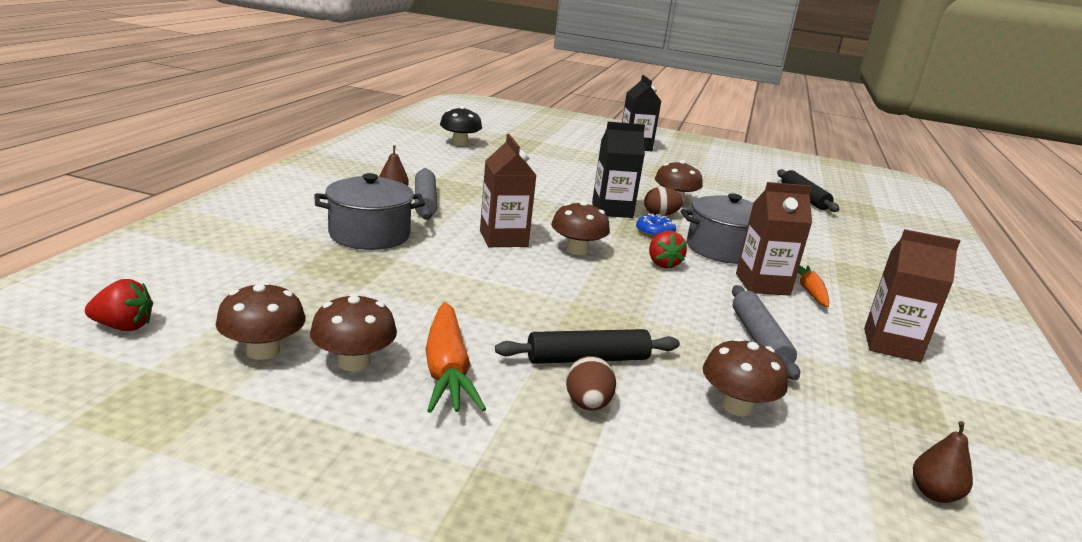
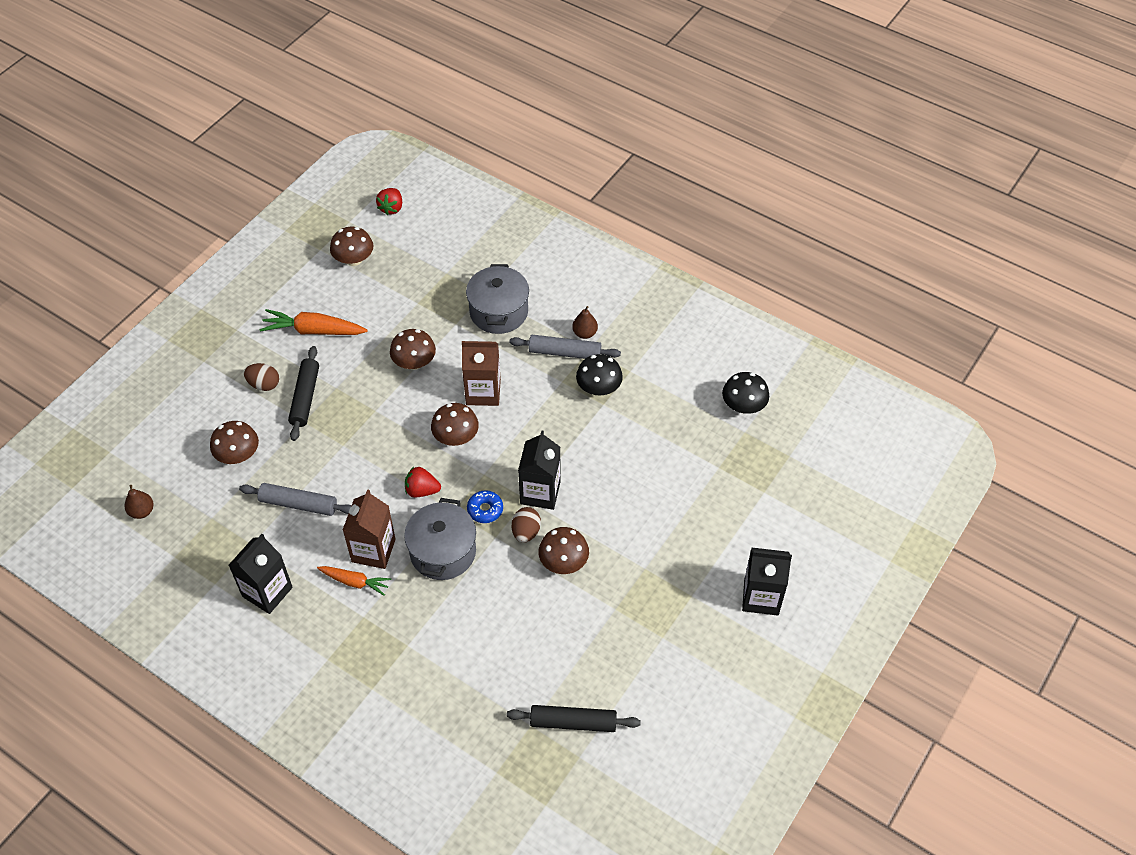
camera: 110 degrees right, 30 degrees up
brown mushroom [310,293,397,371] -> brown mushroom moved to [390,329,436,370]
brown carton [864,229,960,362] -> black carton [228,534,293,614]
none -> black mushroom [576,354,623,395]

